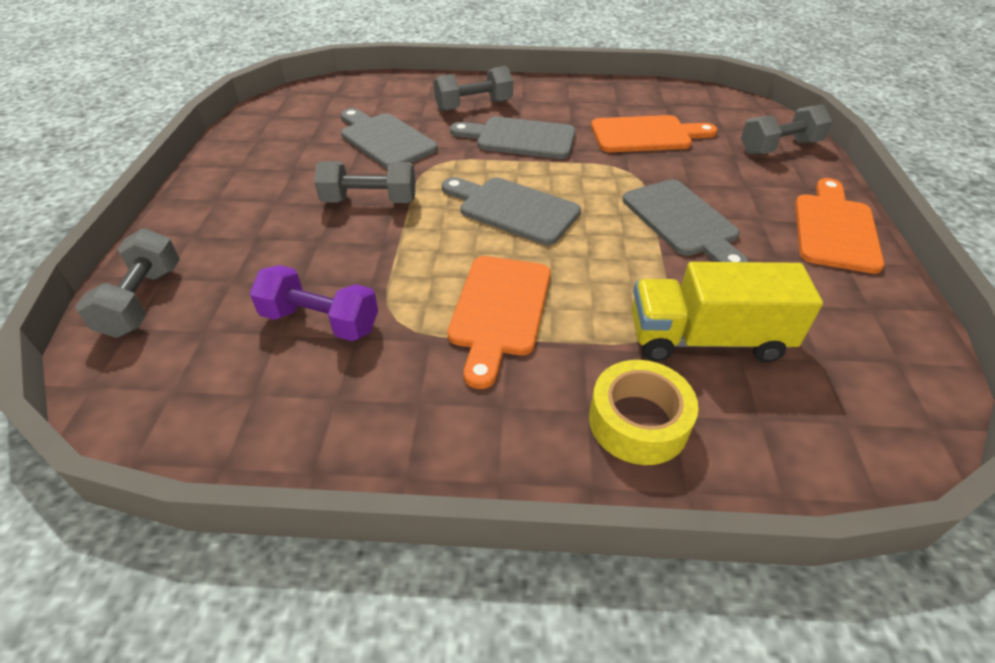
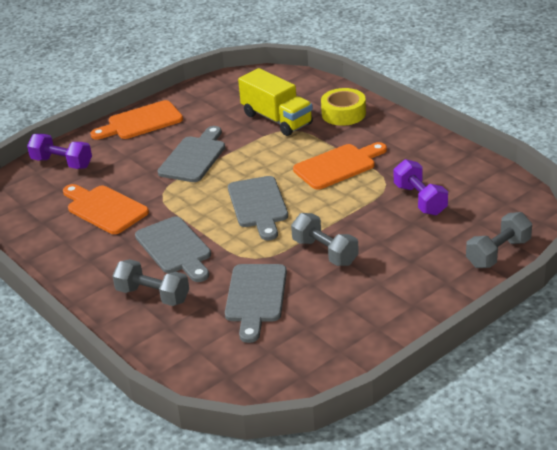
camera: 130 degrees left, 10 degrees down
grey dumbbell [741,105,832,155] -> purple dumbbell [27,134,92,169]

